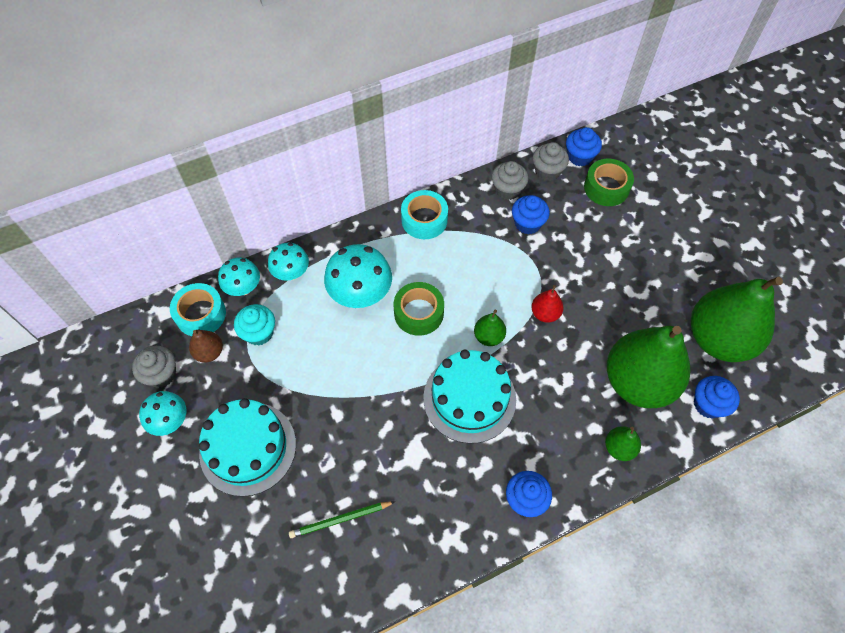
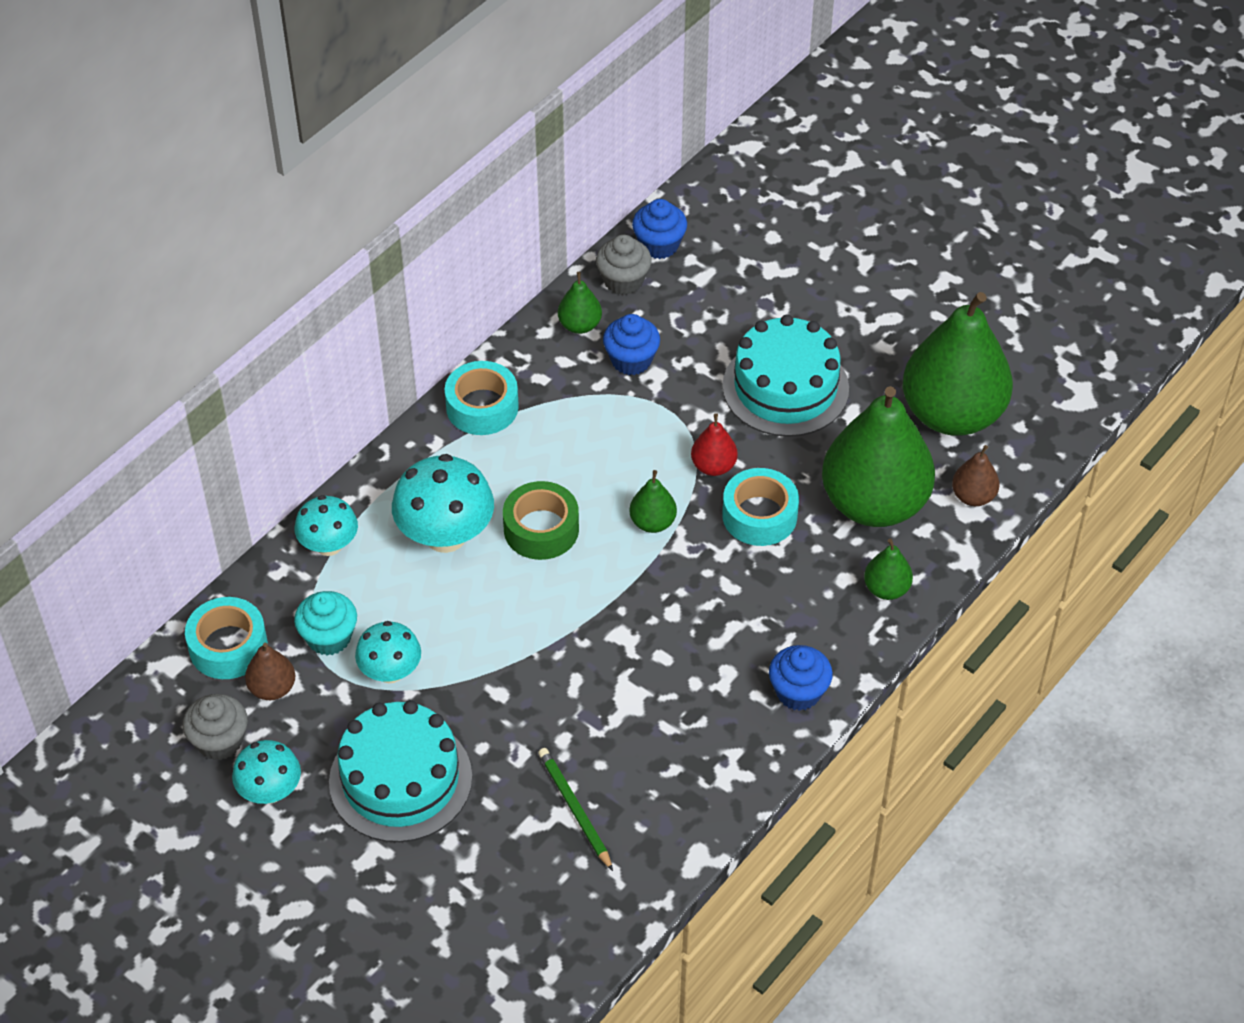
camera: 25 degrees left, 10 degrees down
turquoise mushroom [218,258,260,296] -> turquoise mushroom moved to [355,621,421,683]
green pencil [289,501,395,538] -> green pencil turned 105 degrees clockwise [538,748,613,871]
turquoise cake [423,350,516,444] -> turquoise cake moved to [722,314,849,437]
grey cupcake [492,161,528,200] -> green pear [558,272,602,334]
green tape [584,159,634,206] -> none
blue cupcake [694,376,740,419] -> brown pear [952,445,1000,506]
none -> turquoise tape [722,468,799,546]

